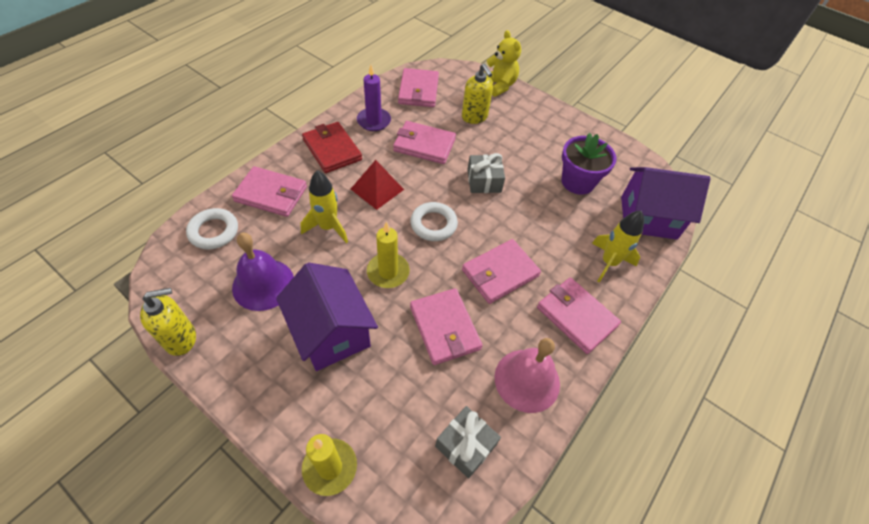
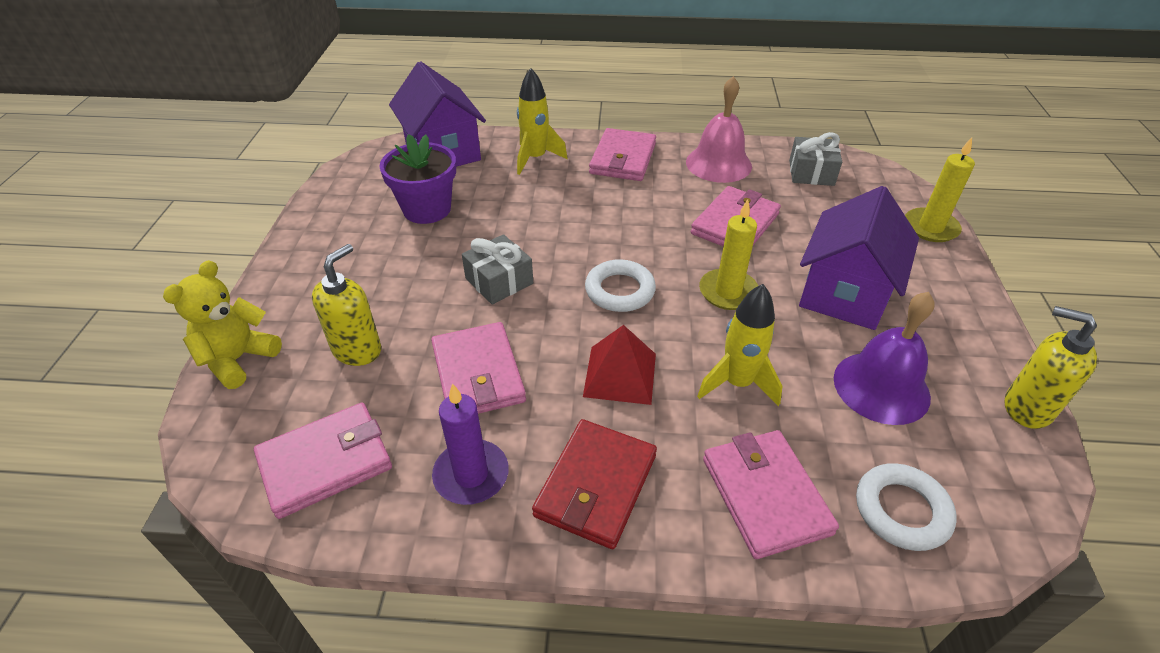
camera: 120 degrees left, 10 degrees down
pink wallet [462,239,541,304] -> none

